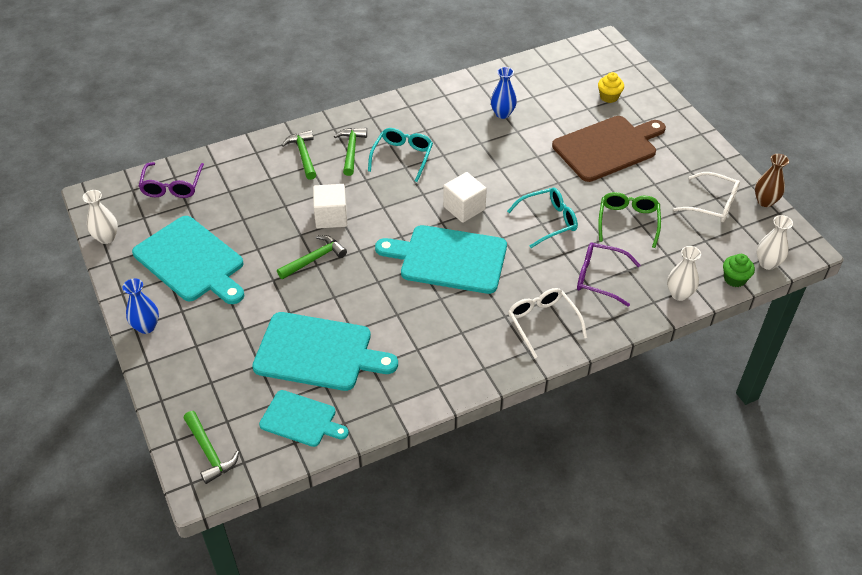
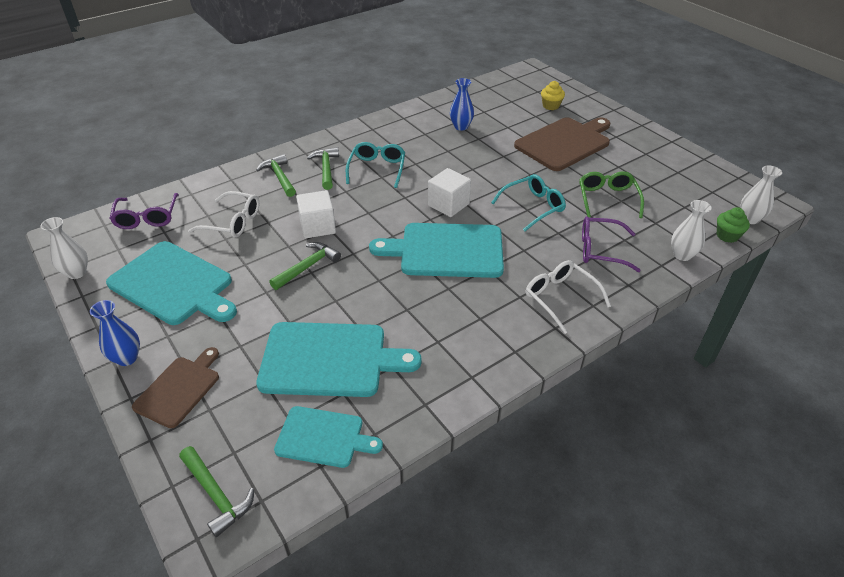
camera: 10 degrees left, 5 degrees down
white glasses [673,172,740,222] -> white glasses moved to [188,191,259,238]
brown vase [755,154,789,207] -> none
none -> brown cutting board [132,347,219,429]

